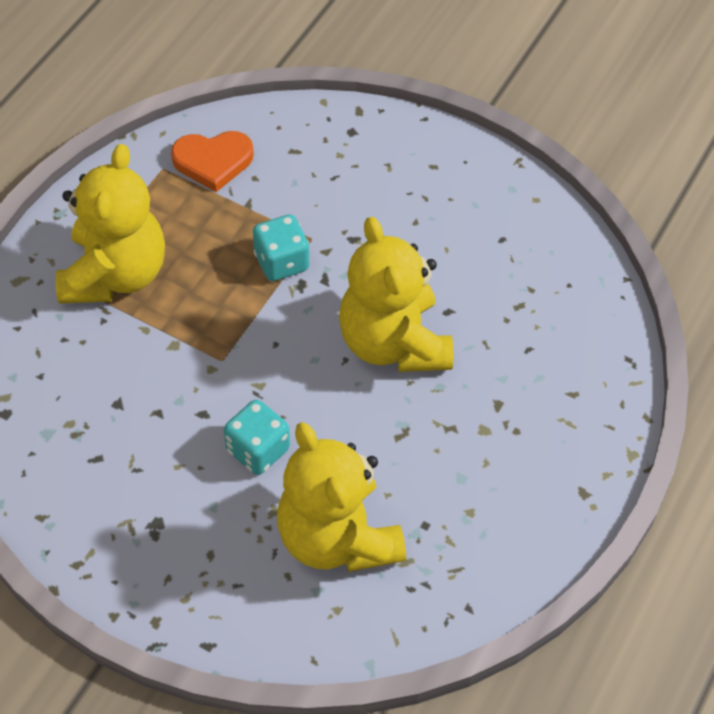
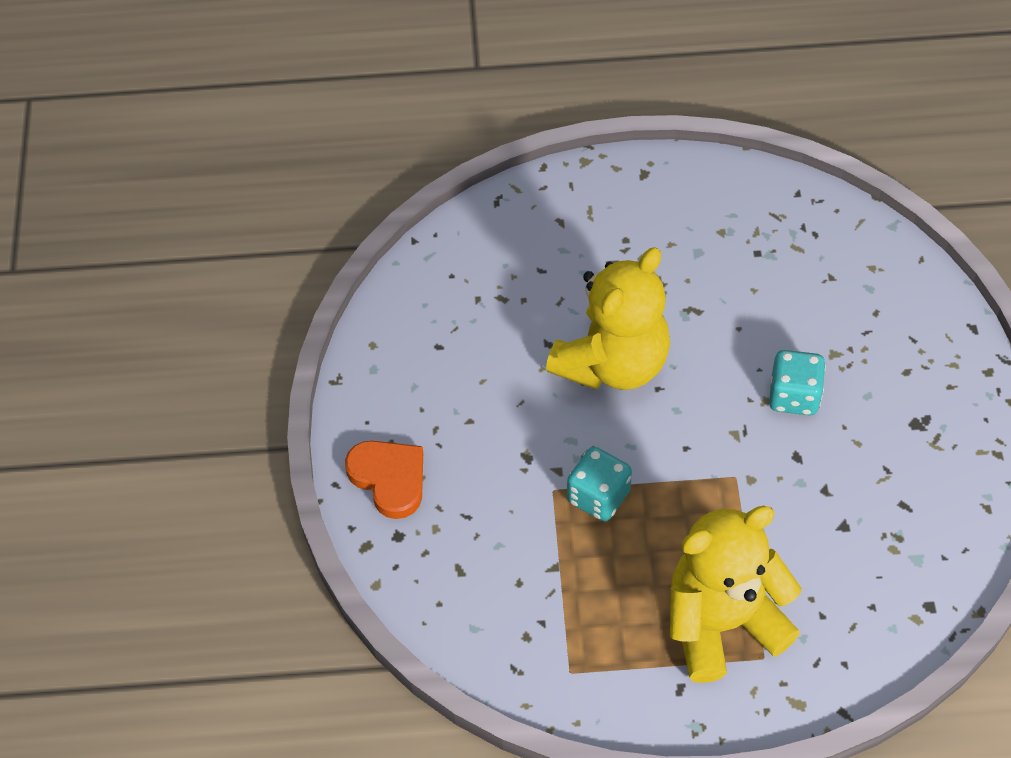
camera: 120 degrees left, 0 degrees up
orange heart [171,131,254,192] -> orange heart moved to [345,441,423,519]
yellow teddy bear [277,422,406,572] -> none

